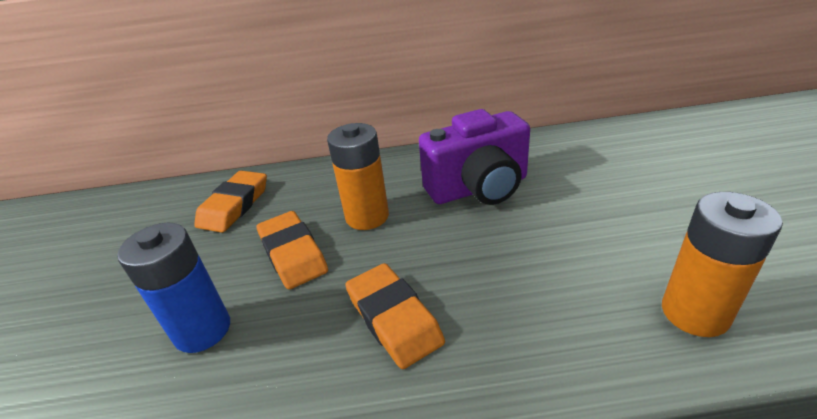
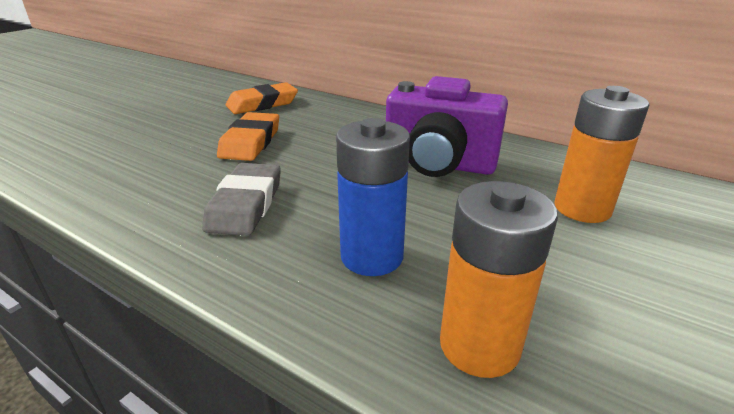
camera: 35 degrees right, 5 degrees down
blue battery [117,223,230,353] -> blue battery moved to [336,118,410,276]
orange battery [327,123,389,230] -> orange battery moved to [555,86,649,223]
orange eraser [345,263,445,369] -> grey eraser [202,163,281,236]

